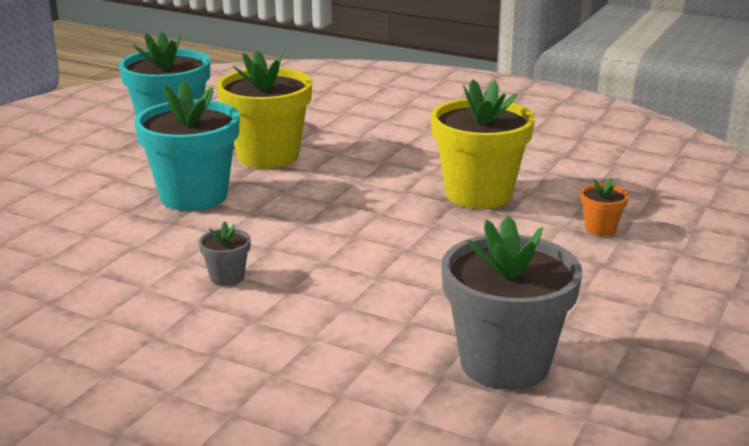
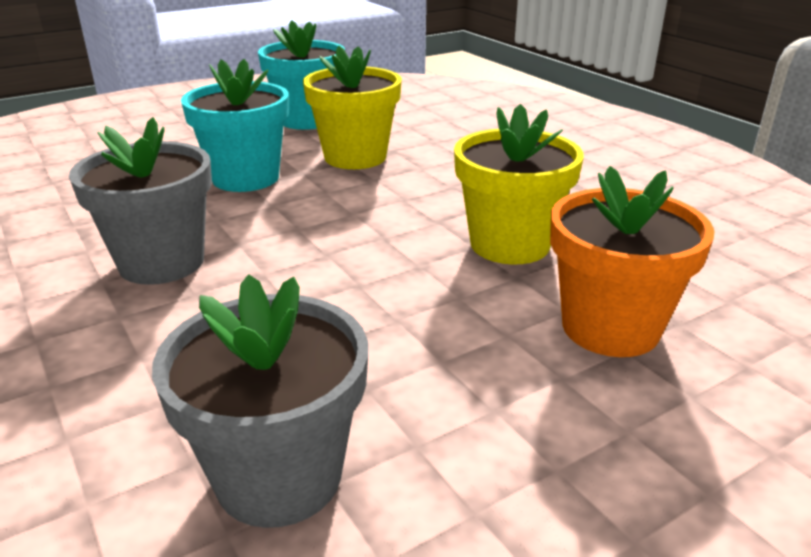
camera: 30 degrees right, 5 degrees up
grey flower pot [199,221,251,286] -> grey flower pot [69,117,212,285], size x2.30
orange flower pot [581,177,629,236] -> orange flower pot [550,166,715,357], size x2.30

